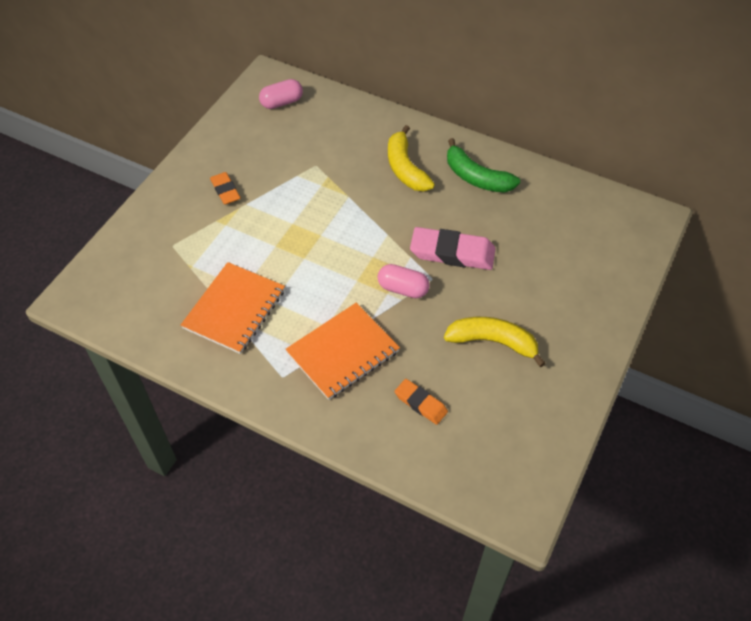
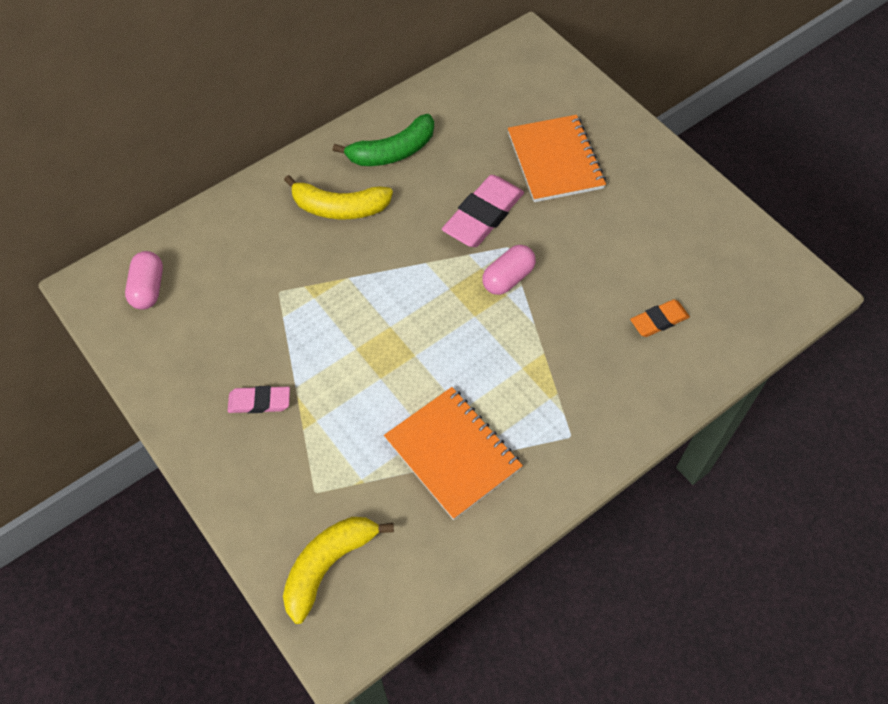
camera: 65 degrees left, 5 degrees up
orange eraser [210,172,241,205] -> pink eraser [228,386,290,413]
orange notebook [285,303,400,400] -> orange notebook moved to [508,115,606,202]
yellow banana [444,317,546,367] -> yellow banana moved to [283,517,394,624]

